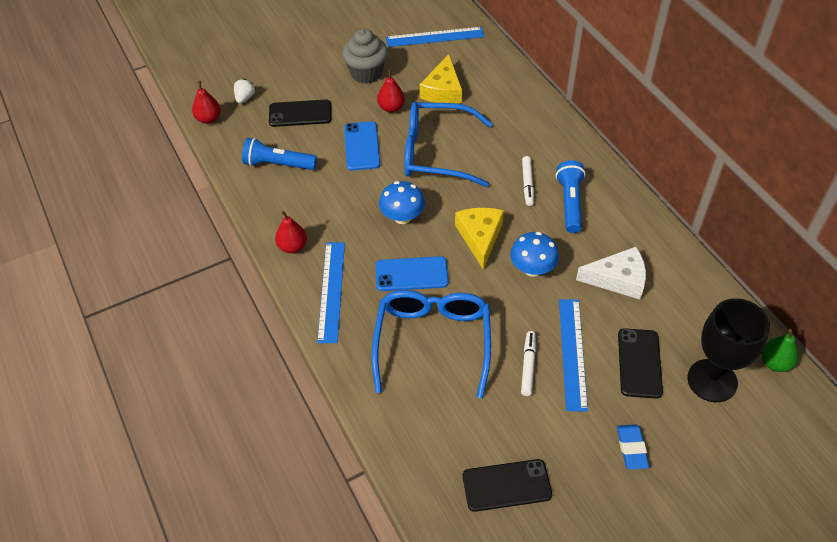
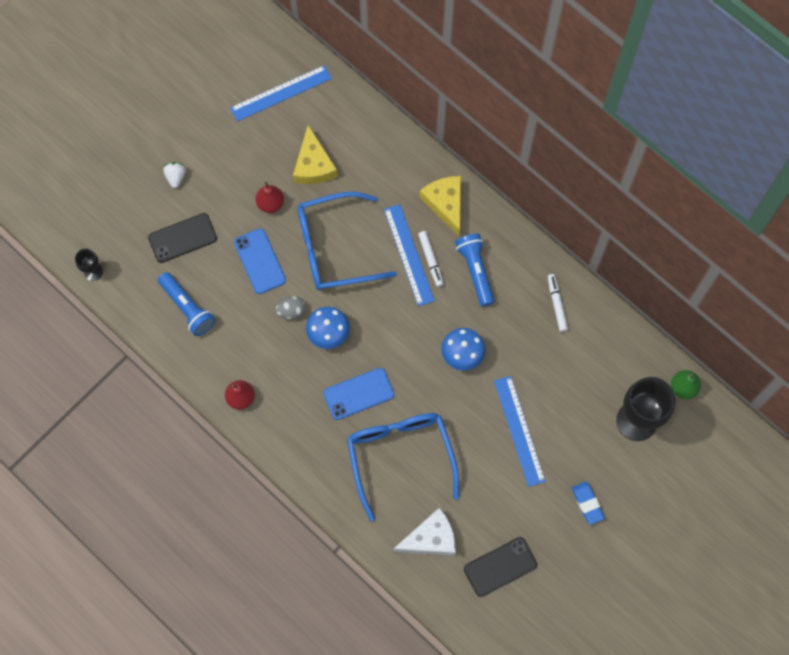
camera: 20 degrees left, 20 degrees up
red pear [192,81,221,124] -> black goblet [75,249,103,281]
white strawberry [234,78,256,104] -> white strawberry moved to [163,162,186,188]
blue flashlight [242,138,317,170] -> blue flashlight turned 120 degrees counterclockwise [158,272,216,336]
blue ruler [317,242,345,343] -> blue ruler moved to [384,204,435,306]
grey cupcake [342,29,388,84] -> none
yellow cheese [455,208,504,270] -> yellow cheese moved to [419,176,461,236]
white marker [521,331,536,396] -> white marker moved to [548,274,568,332]
white cheese [576,247,646,299] -> white cheese moved to [393,508,456,556]
black phone [618,328,663,399] -> none
none -> grey egg [275,296,306,320]

